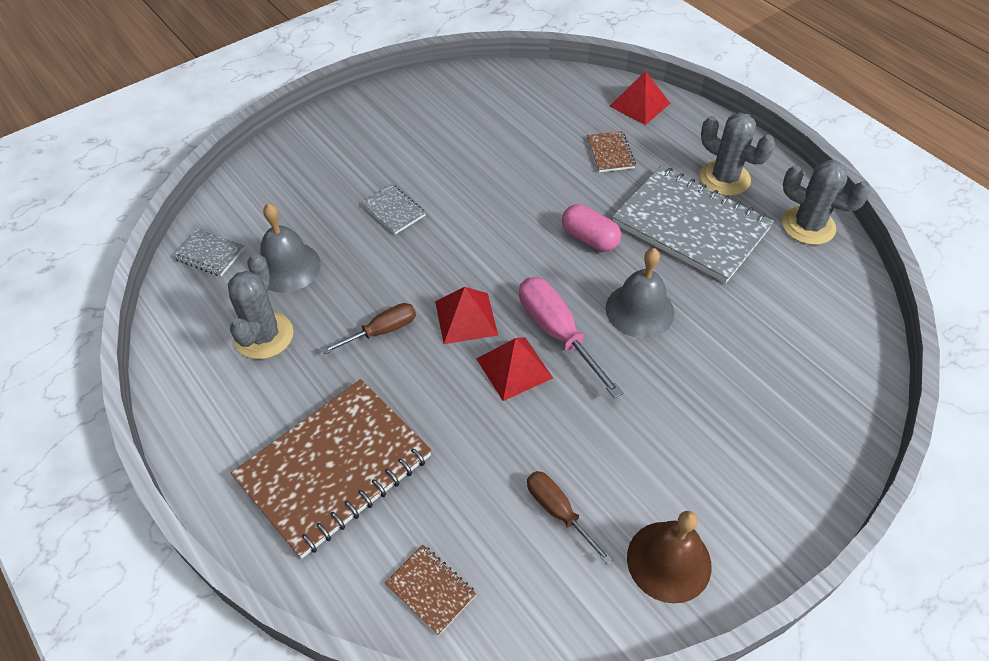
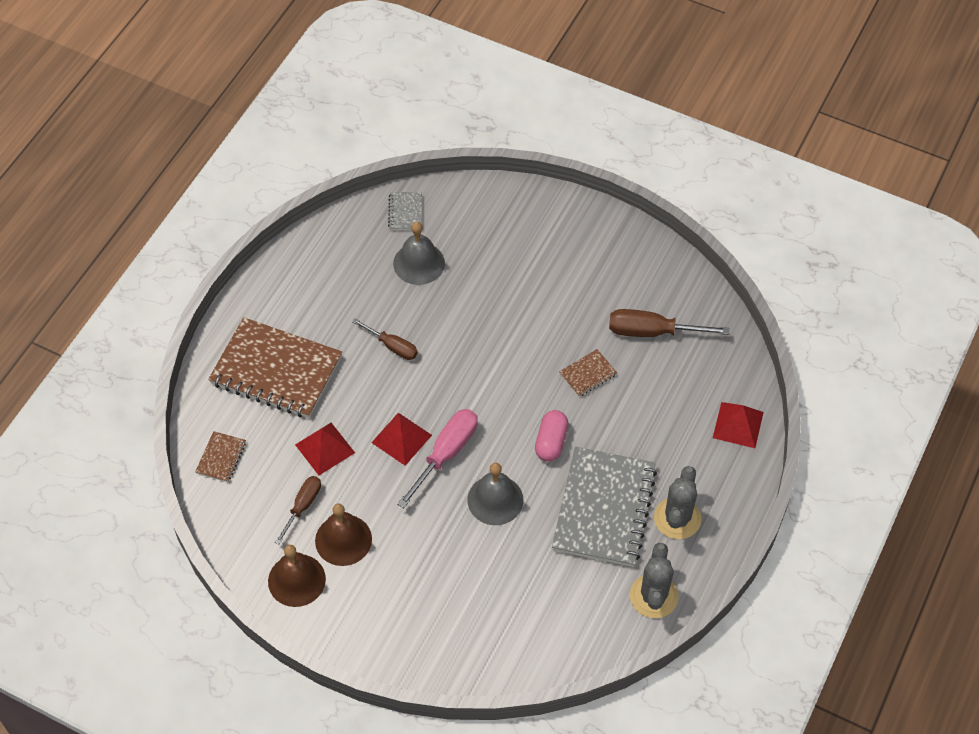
camera: 65 degrees right, 5 degrees up
grey cactus [228,253,293,359] -> none
grey notebook [361,184,426,234] -> none
red pyramid [435,287,498,344] -> red pyramid moved to [295,423,355,475]
brown notebook [587,131,636,172] -> brown notebook moved to [559,349,617,397]
none -> brown bell [315,503,372,566]
none -> brown screwdriver [609,309,730,337]

